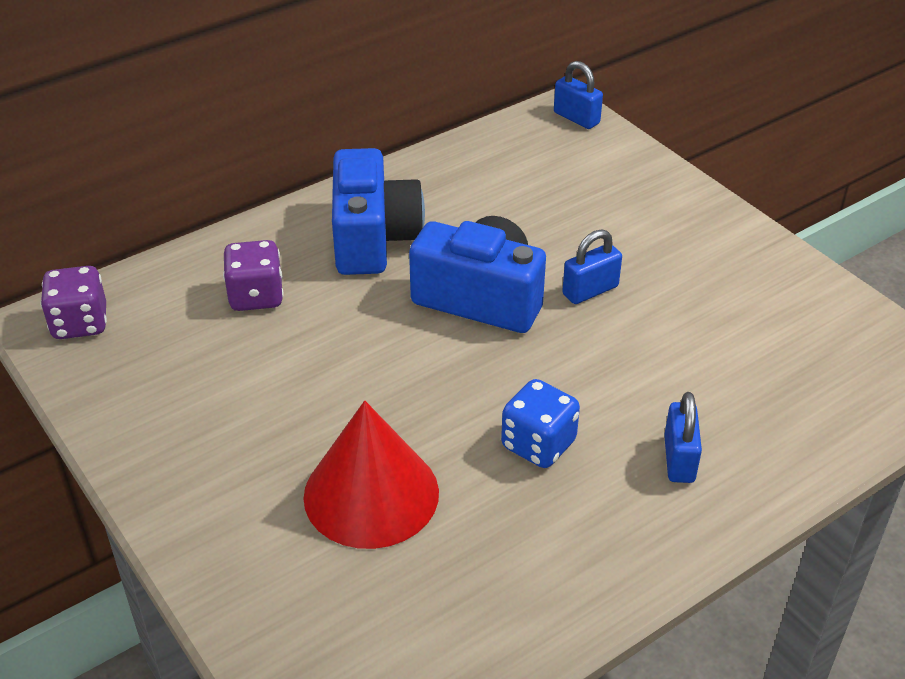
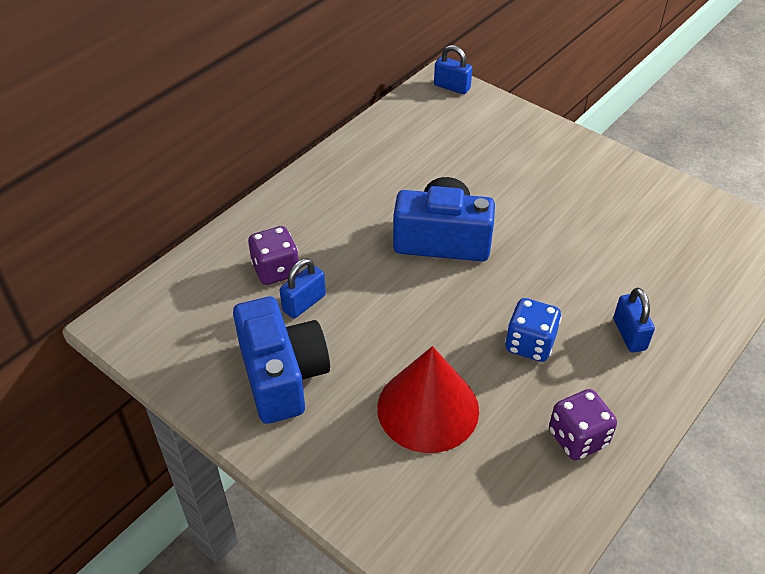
camera: 15 degrees left, 5 degrees up
purple dice [40,266,107,339] -> purple dice moved to [549,389,617,460]
blue camera [332,148,425,275] -> blue camera moved to [233,296,330,424]
blue padlock [562,229,622,304] -> blue padlock moved to [280,258,326,319]

